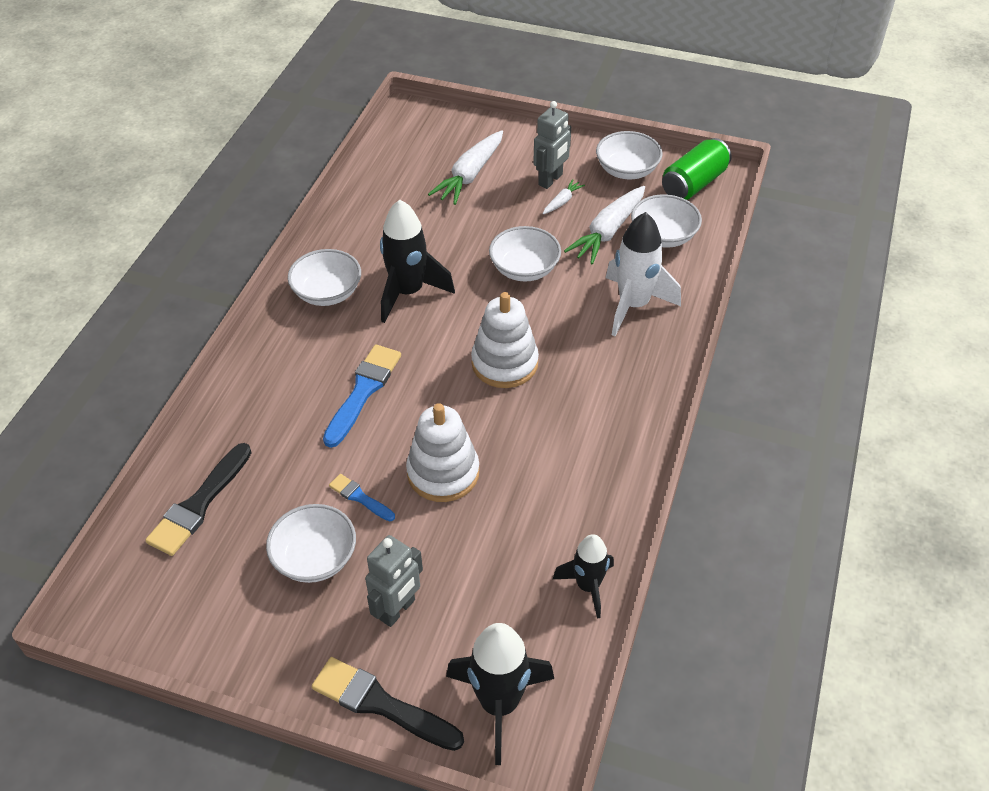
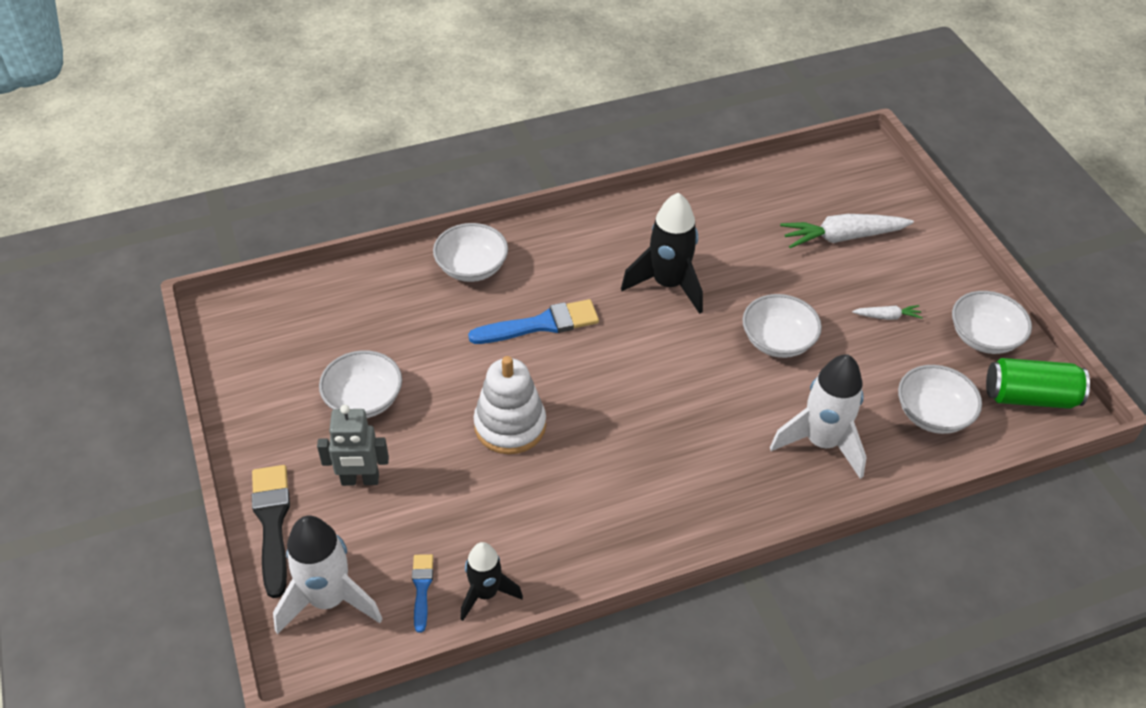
camera: 50 degrees right, 0 degrees up
black brush [145,443,252,556] -> none
white bowl [288,249,361,306] -> white bowl moved to [433,223,508,282]
blue brush [329,474,395,521] -> blue brush moved to [412,554,433,633]
black rocket [446,623,554,765] -> white rocket [273,516,382,634]
white stacking toy [471,292,539,388] -> none
grey robot [533,101,571,189] -> none
white carrot [564,186,645,264] -> none

